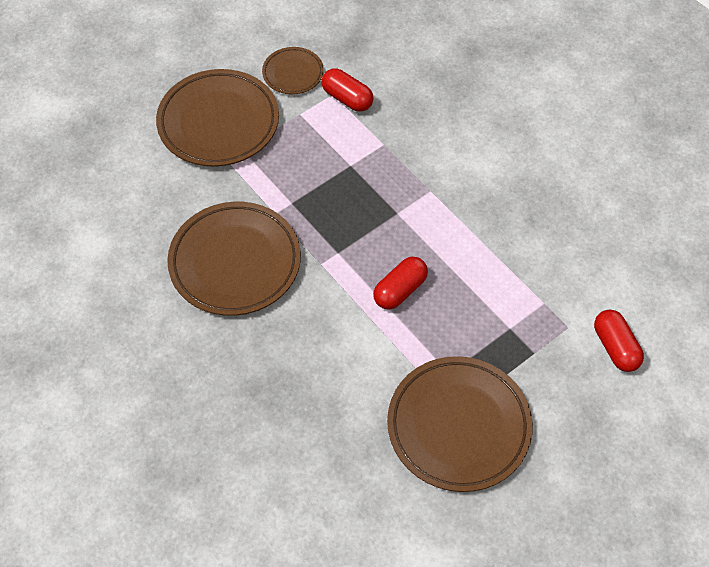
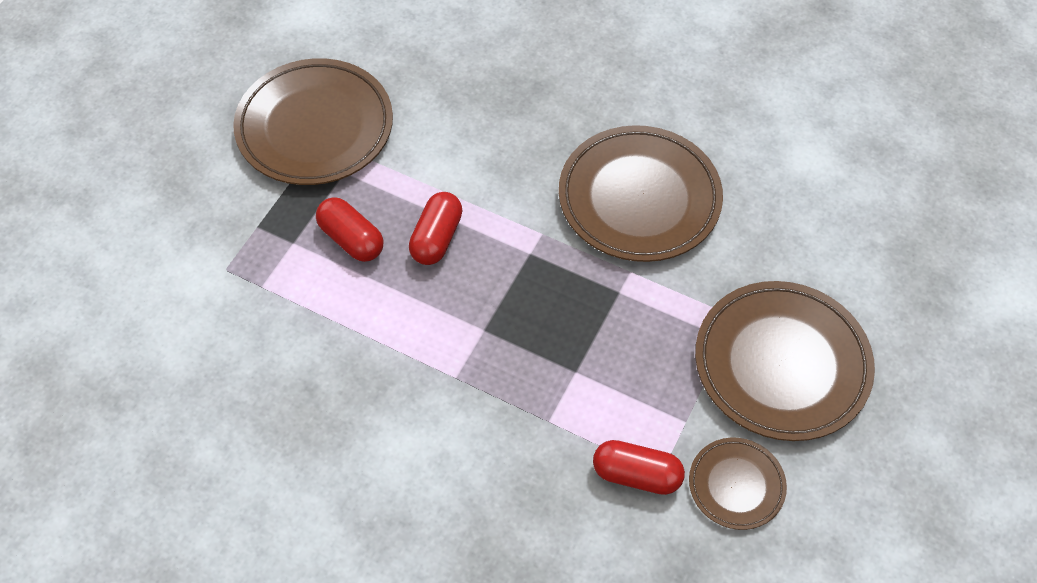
camera: 155 degrees right, 0 degrees up
red capsule [594,310,644,372] -> red capsule moved to [316,197,384,262]

